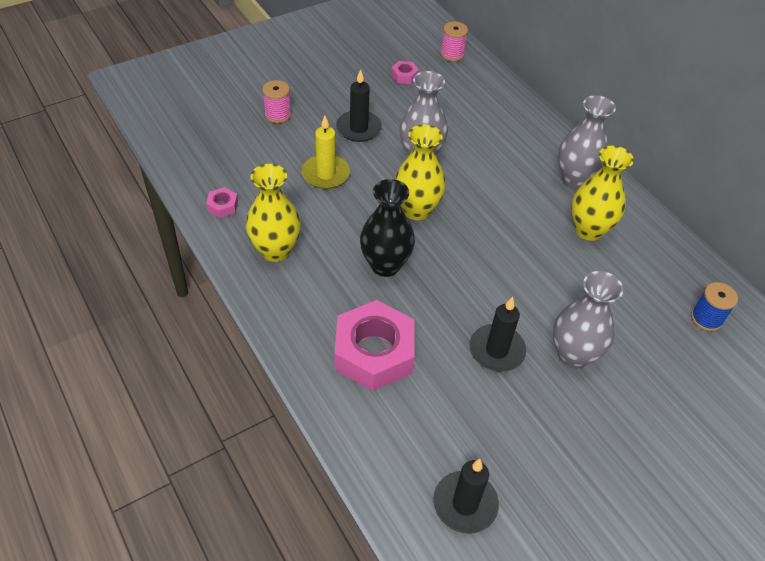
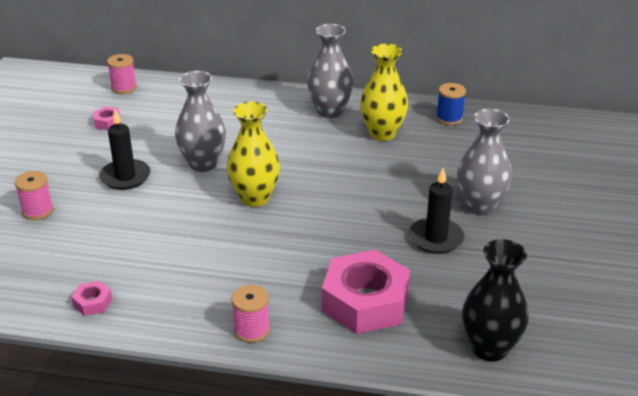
camera: 45 degrees left, 15 degrees down
yellow vase [246,164,301,262] -> none
yellow candle [302,116,350,189] -> none
black vase [360,179,415,277] -> black vase moved to [462,239,529,362]
black candle [433,459,499,534] -> none
blue spool [691,282,738,331] -> blue spool moved to [436,83,466,125]
none -> pink spool [231,285,270,343]

